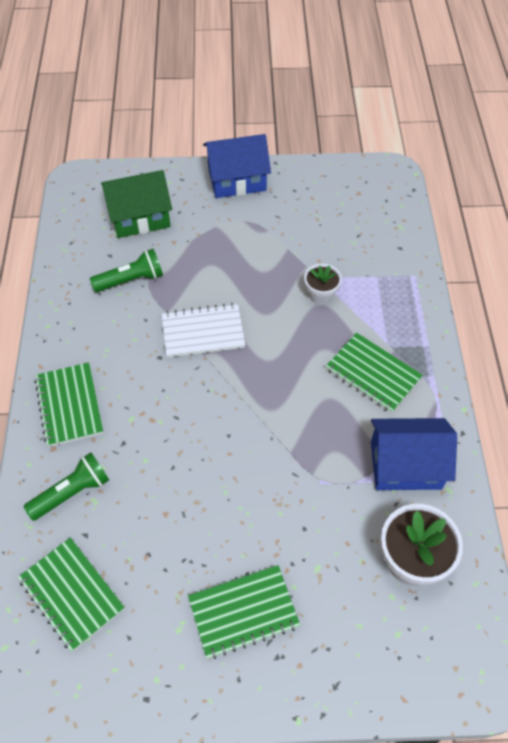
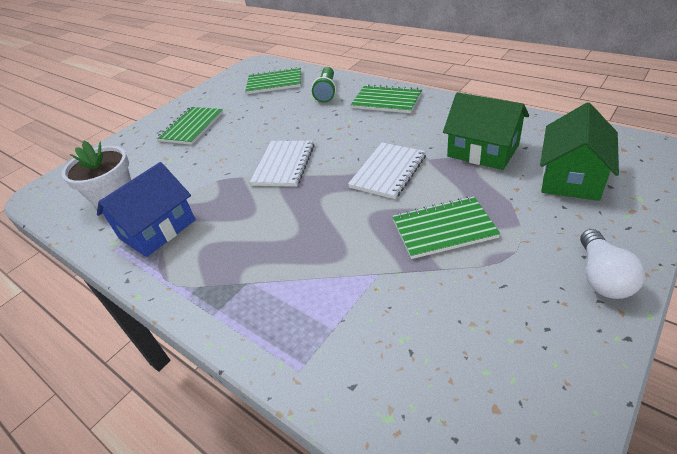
camera: 135 degrees right, 15 degrees down
green flashlight [90,249,163,292] -> green house [443,92,529,170]
blue house [203,134,271,198] -> white light bulb [580,229,646,299]
white flower pot [304,264,342,304] -> none
green notebook [325,333,423,413] -> green notebook moved to [392,196,500,259]
none -> white notebook [250,141,315,187]

